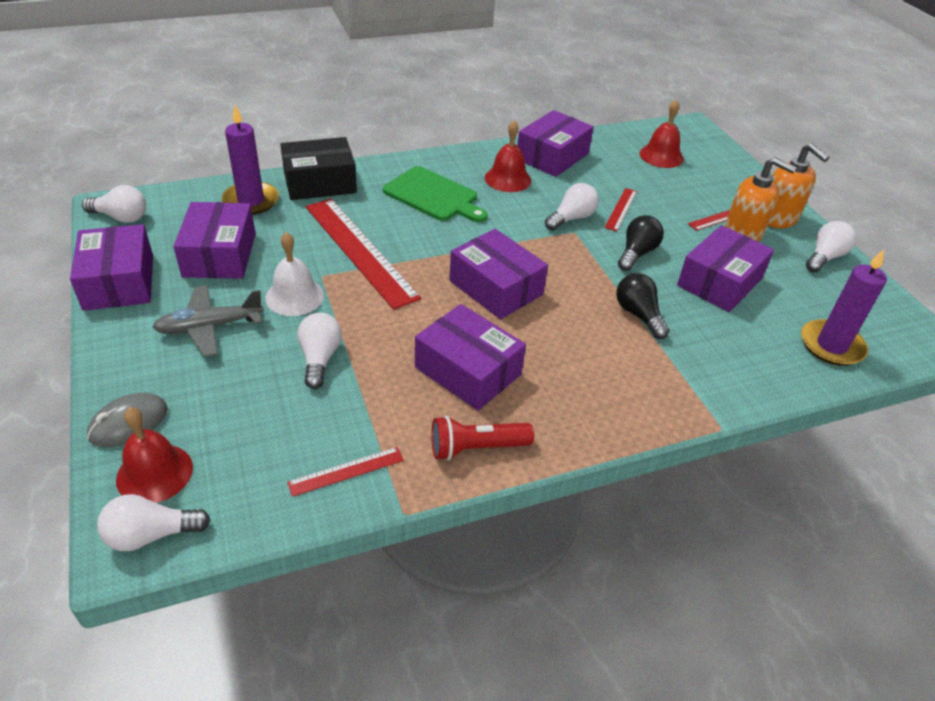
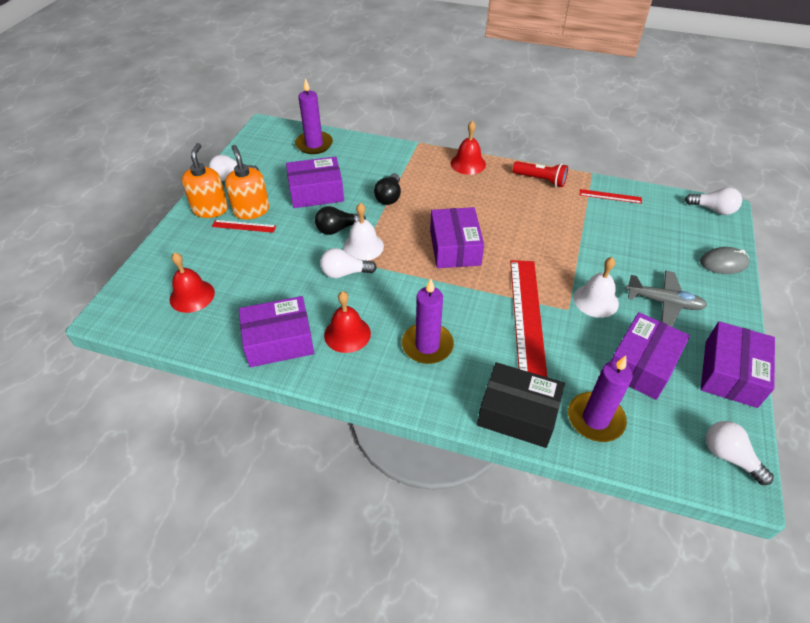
camera: 140 degrees left, 5 degrees up
red bell [116,407,193,503] -> red bell moved to [451,121,486,175]
white light bulb [297,313,342,389] -> none
green cutting board [383,166,488,222] -> purple candle [402,278,454,364]
purple box [415,304,526,411] -> none
red ruler [604,188,637,231] -> none
none -> white bell [343,203,384,261]

